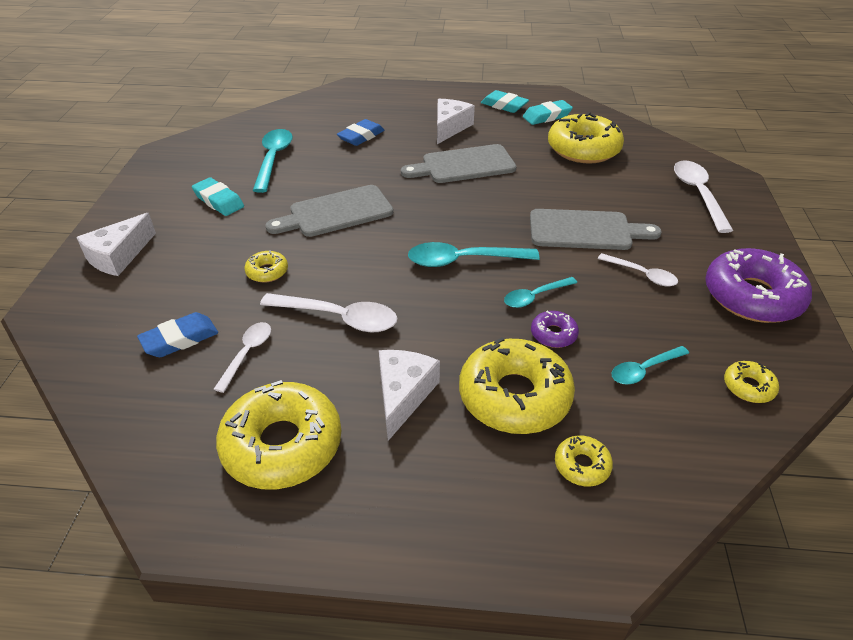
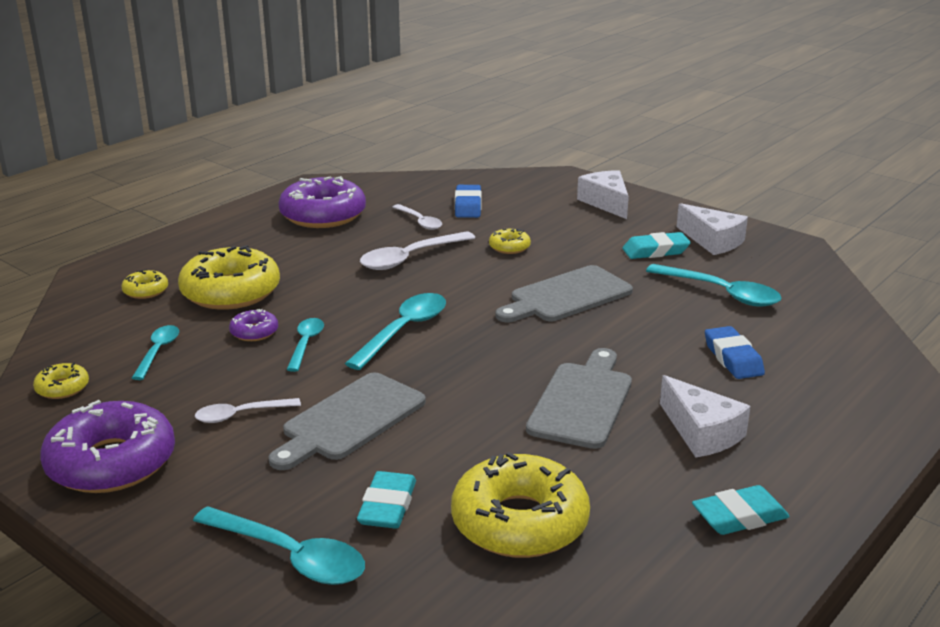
camera: 125 degrees right, 15 degrees down
yellow donut [216,380,341,489] -> purple donut [278,176,366,228]
grey cutting board [265,185,393,237] -> grey cutting board turned 135 degrees counterclockwise [496,265,633,322]
white cheese [379,350,440,441] -> white cheese moved to [676,203,748,255]
turquoise eraser [523,100,573,125] -> turquoise eraser moved to [357,471,416,529]
white spoon [674,160,733,233] -> turquoise spoon [193,506,365,585]

